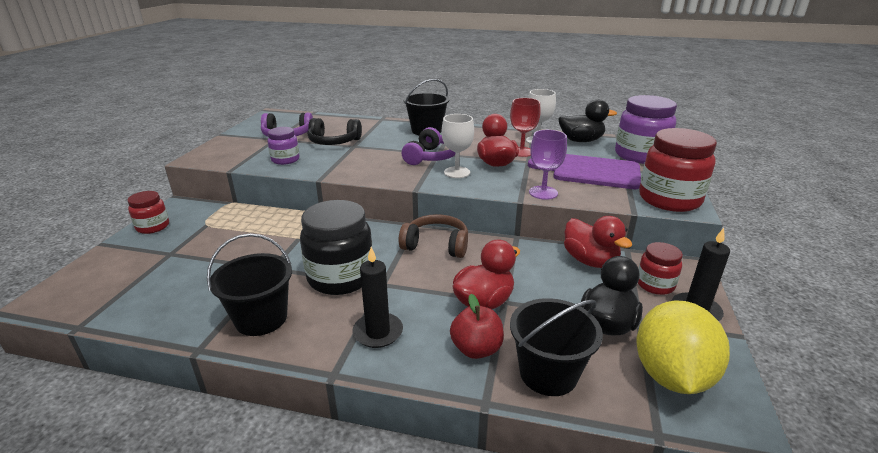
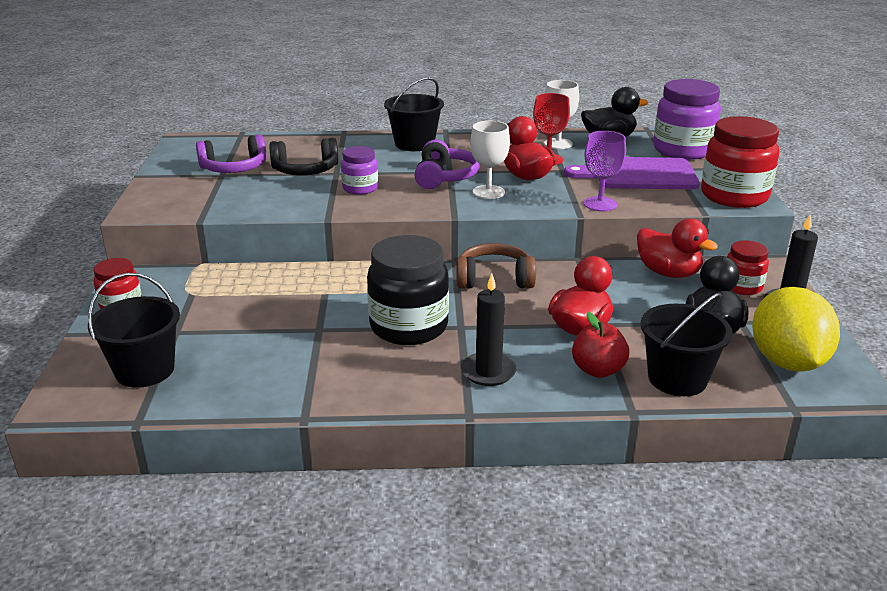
camera: 15 degrees left, 0 degrees up
black bucket [207,234,292,336] -> black bucket moved to [88,273,180,388]
purple jar [268,127,300,165] -> purple jar moved to [341,146,378,195]

